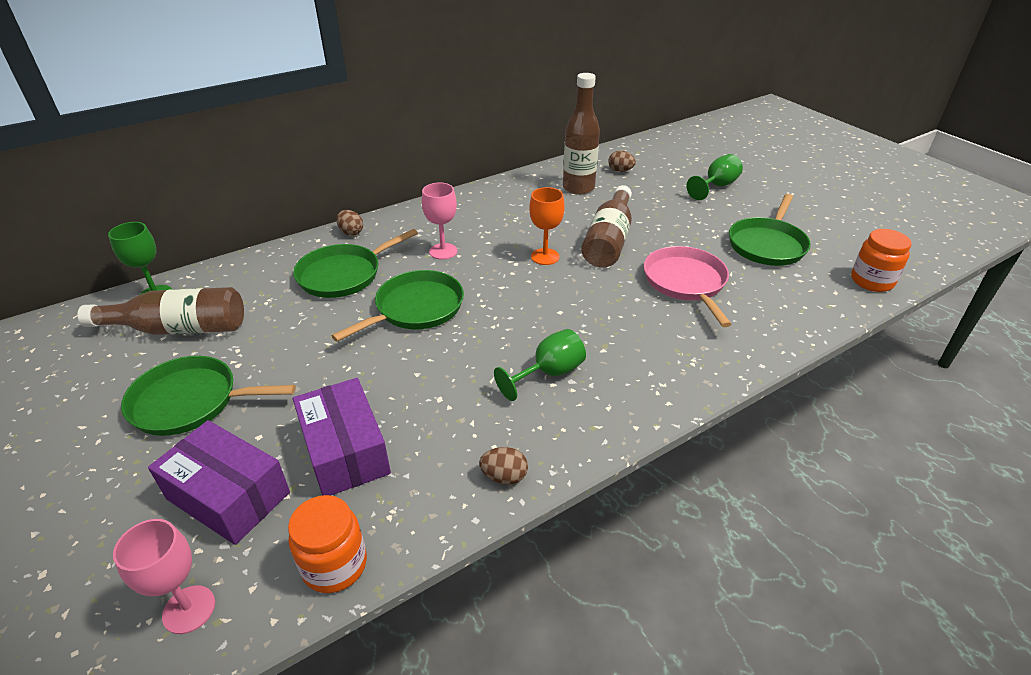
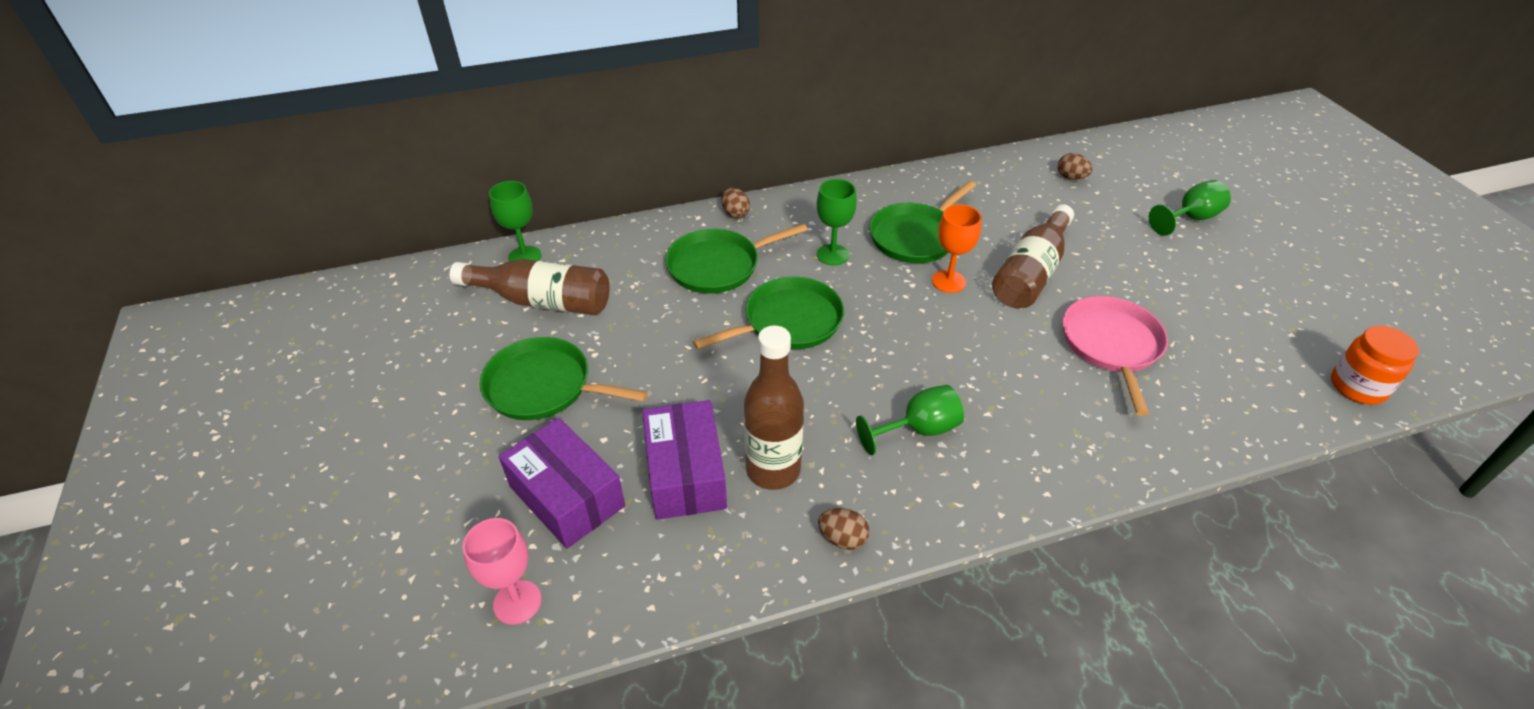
camera: 15 degrees right, 5 degrees up
orange jar [288,495,367,593] -> none
pink goblet [422,182,457,260] -> green goblet [817,179,857,266]
brown bottle [563,73,600,195] -> brown bottle moved to [744,325,804,490]
green pan [729,194,811,266] -> green pan moved to [869,181,976,263]

